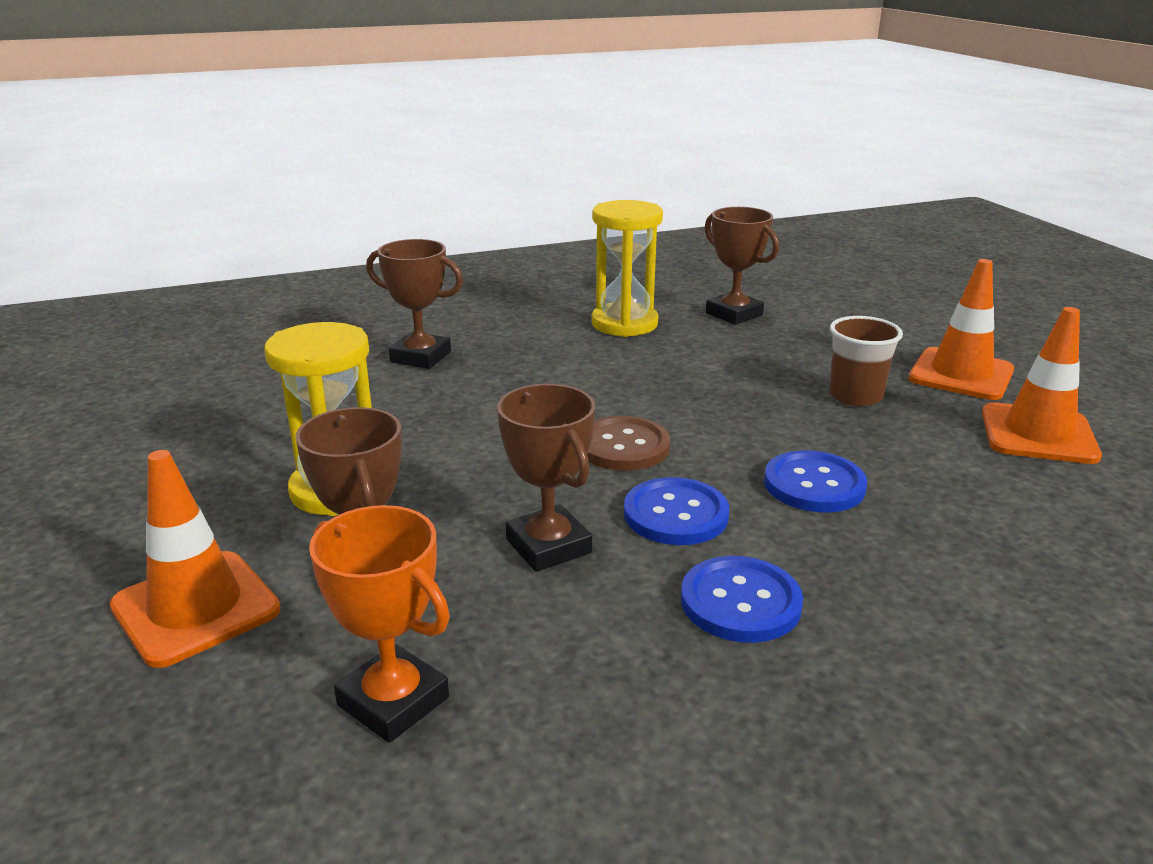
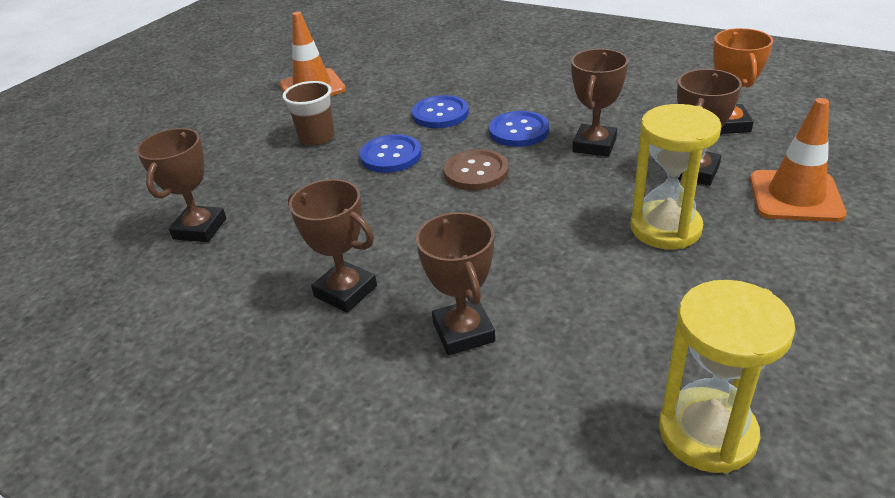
camera: 125 degrees left, 10 degrees up
yellow hourglass [591,200,663,337] -> yellow hourglass moved to [659,280,795,473]
blue button [681,556,803,643] -> blue button moved to [360,134,422,173]
orange traffic cone [909,259,1014,400] -> none
none -> brown trophy [288,179,377,313]

